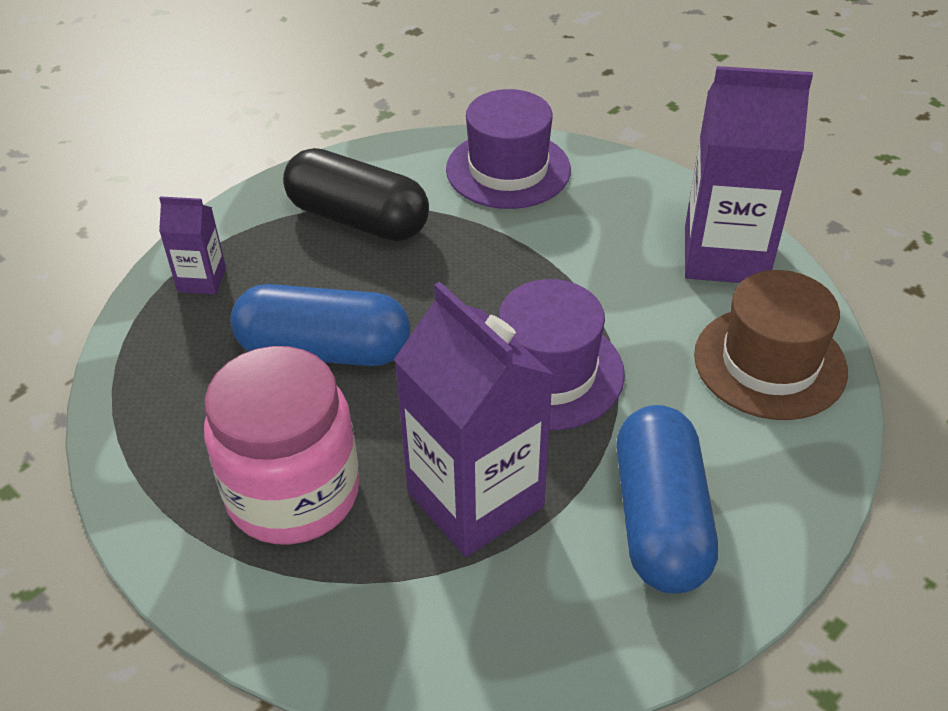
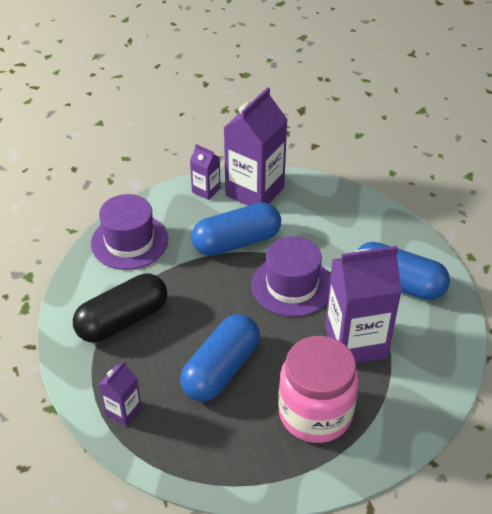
camera: 65 degrees left, 0 degrees up
brown hat [694,270,848,420] -> none
none -> purple carton [190,144,221,200]
none -> blue capsule [191,202,281,256]

